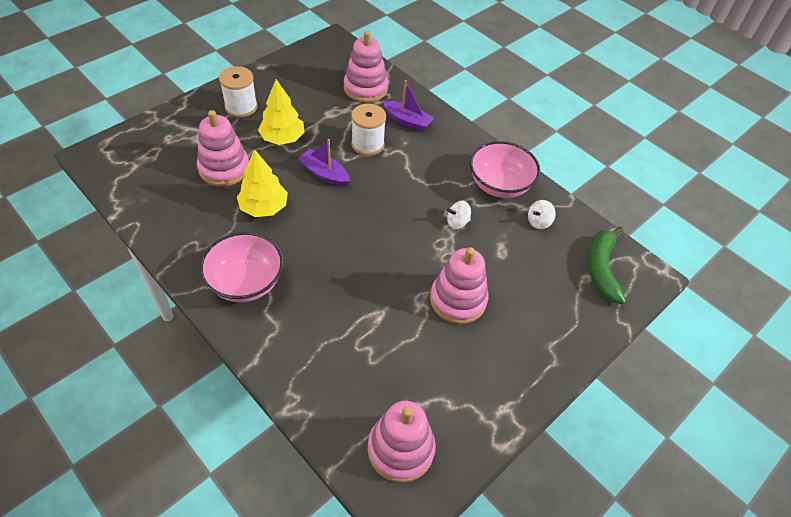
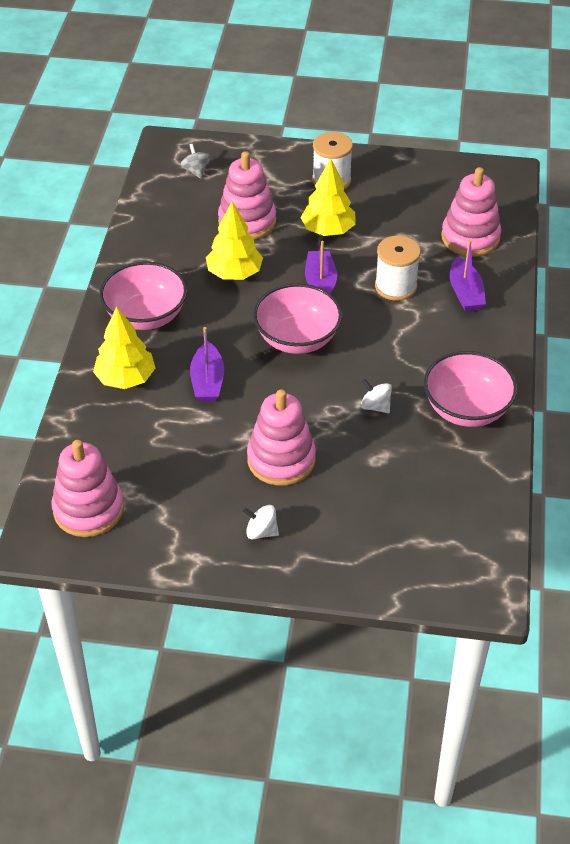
camera: 55 degrees right, 5 degrees down
white spinning top [528,200,556,229] -> white spinning top moved to [243,505,279,539]
green banana [588,226,626,304] -> none
none -> yellow tree [93,306,155,389]
none -> grey spinning top [180,144,211,178]
none -> purple boat [190,327,224,402]
none -> pink bowl [253,284,342,354]

